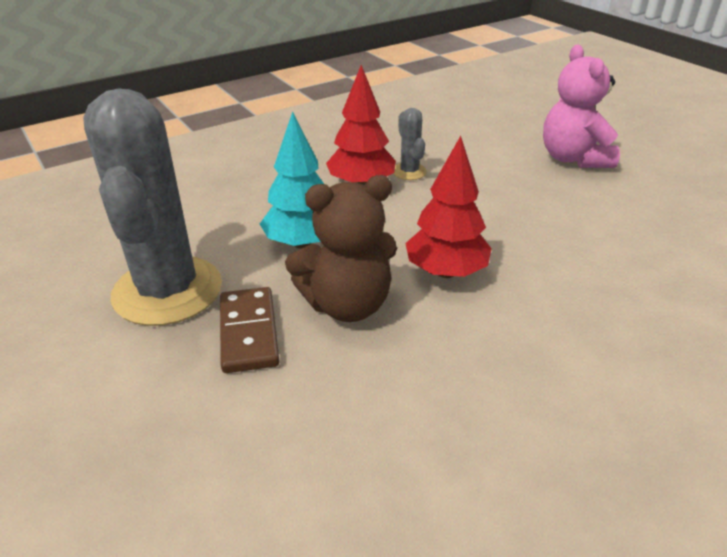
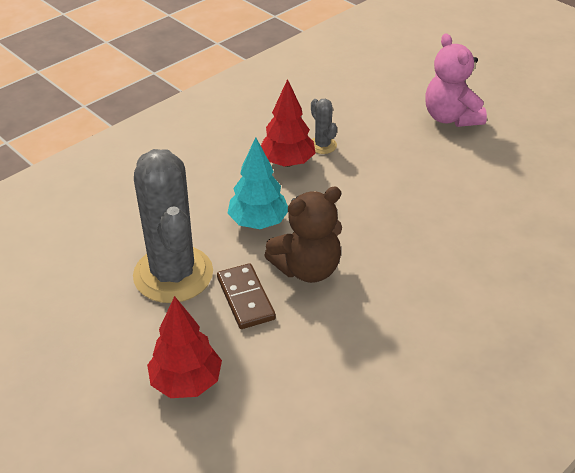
camera: 10 degrees left, 5 degrees up
red tree [405,136,492,278] -> red tree moved to [147,296,222,398]

